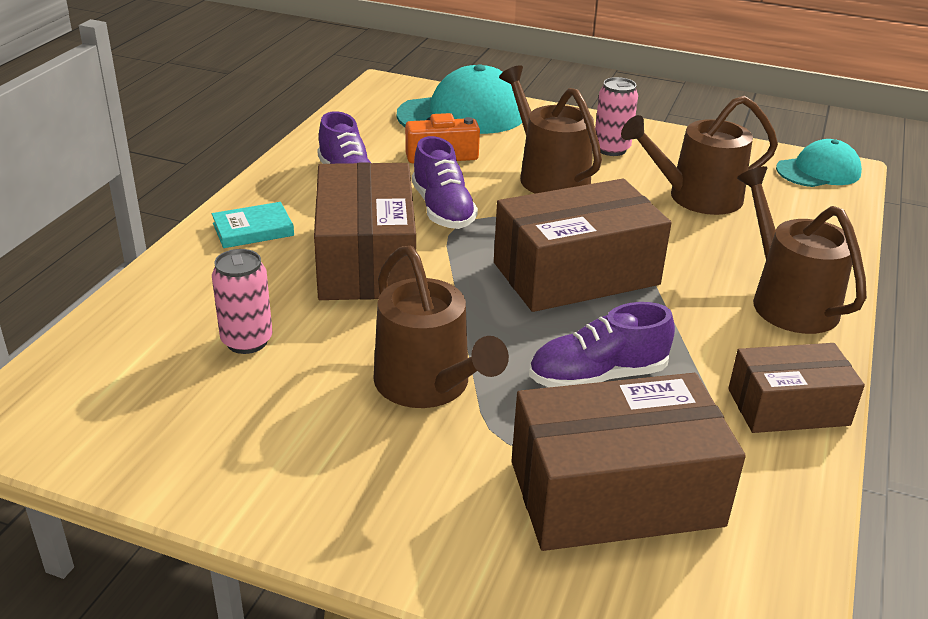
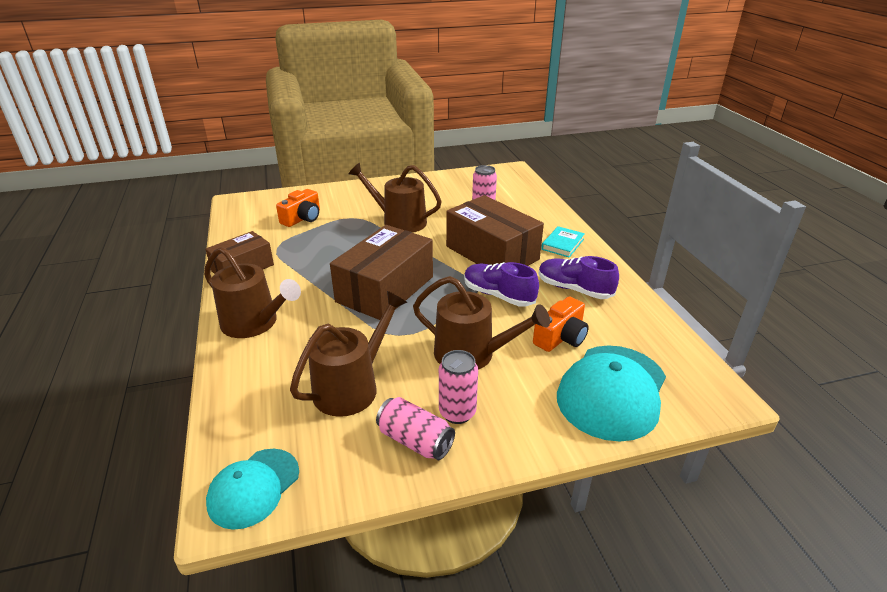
camera: 145 degrees right, 0 degrees up
brown box [511,373,746,551] -> orange camera [276,189,320,227]
purple shoe [529,302,675,387] -> none
none -> pink can [376,397,455,460]

